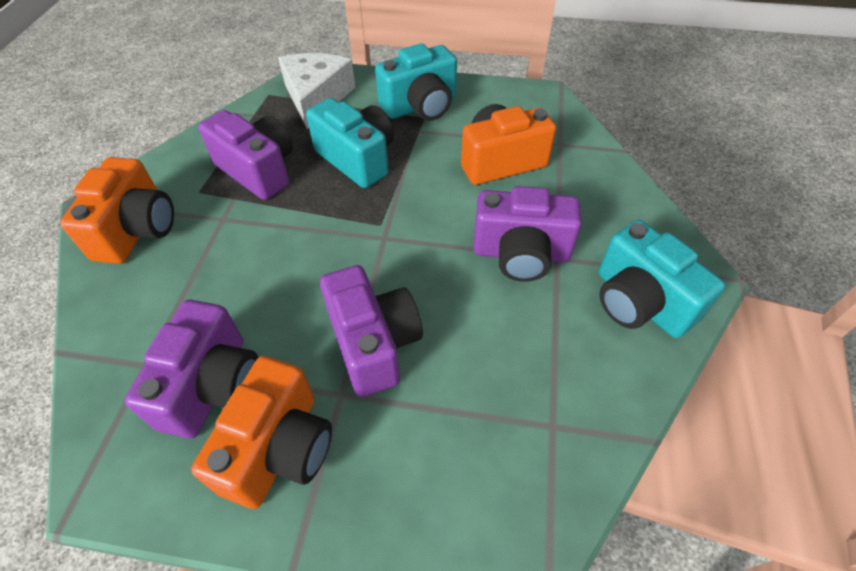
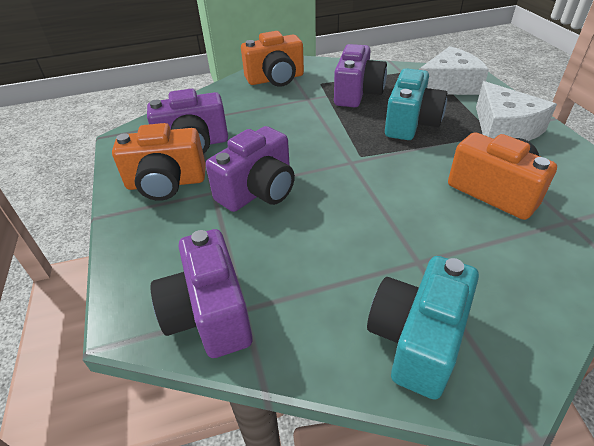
camera: 65 degrees right, 10 degrees down
turquoise camera [375,43,457,121] -> white cheese [476,81,557,141]
purple camera [473,186,582,282] -> purple camera moved to [150,229,253,358]

